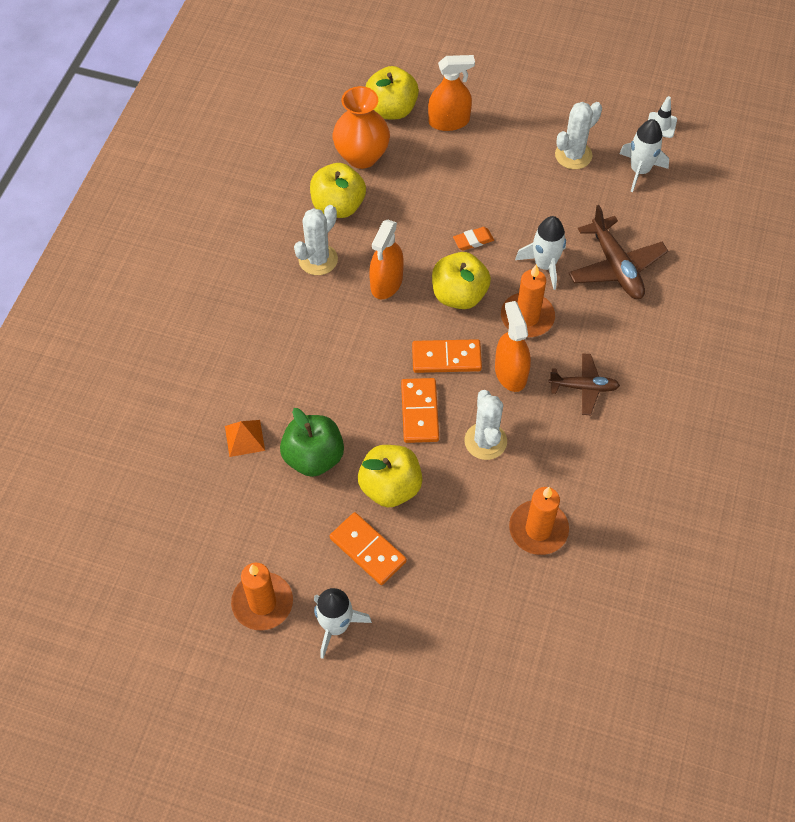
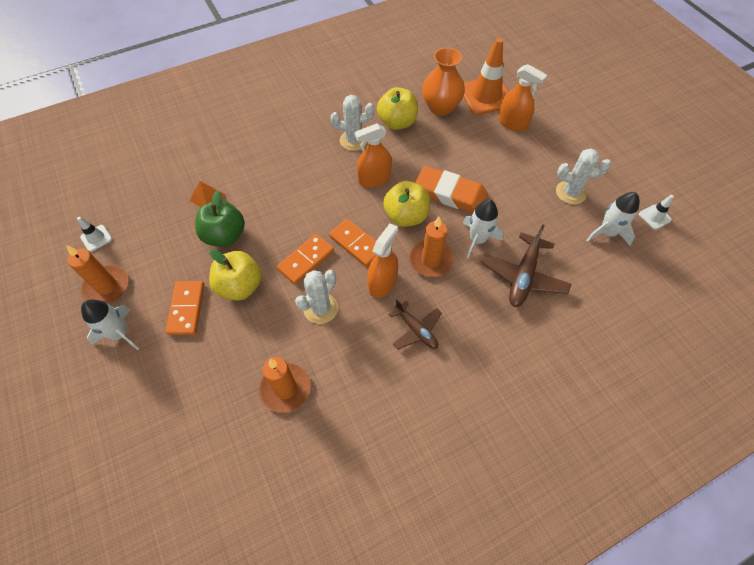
camera: 45 degrees right, 0 degrees up
yellow apple [366,66,419,119] -> orange traffic cone [463,38,509,115]
orange eraser [453,227,494,251] -> orange eraser [415,166,488,213], size x2.28
none -> white traffic cone [77,217,112,252]

